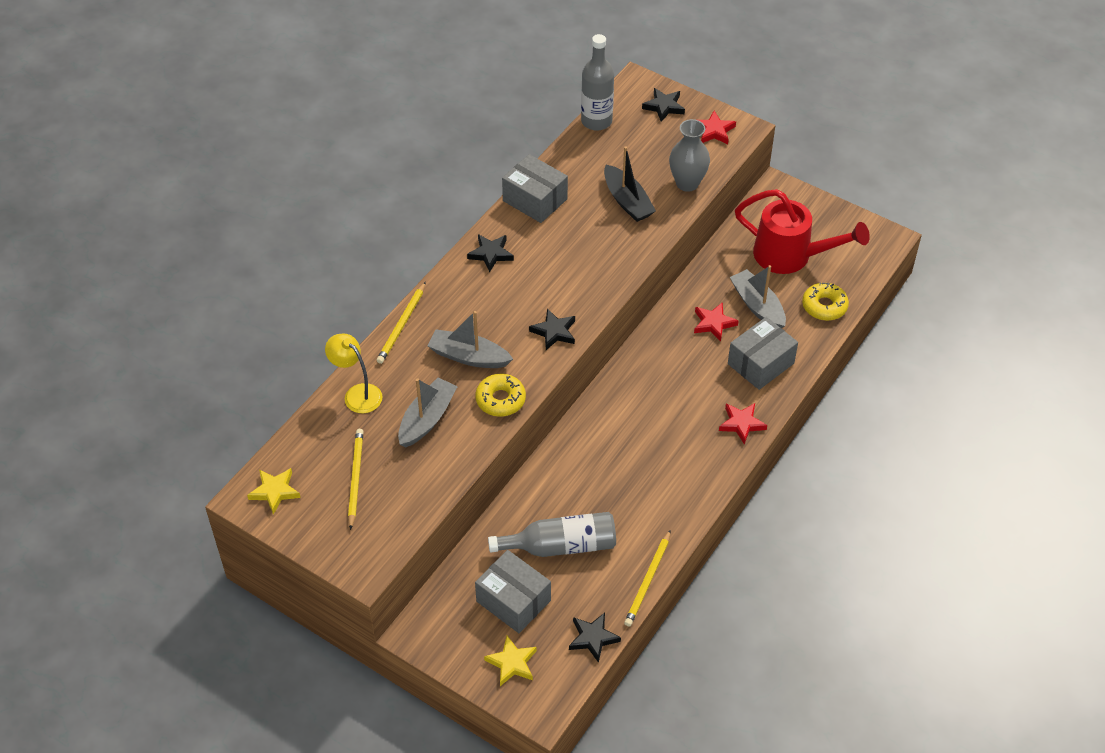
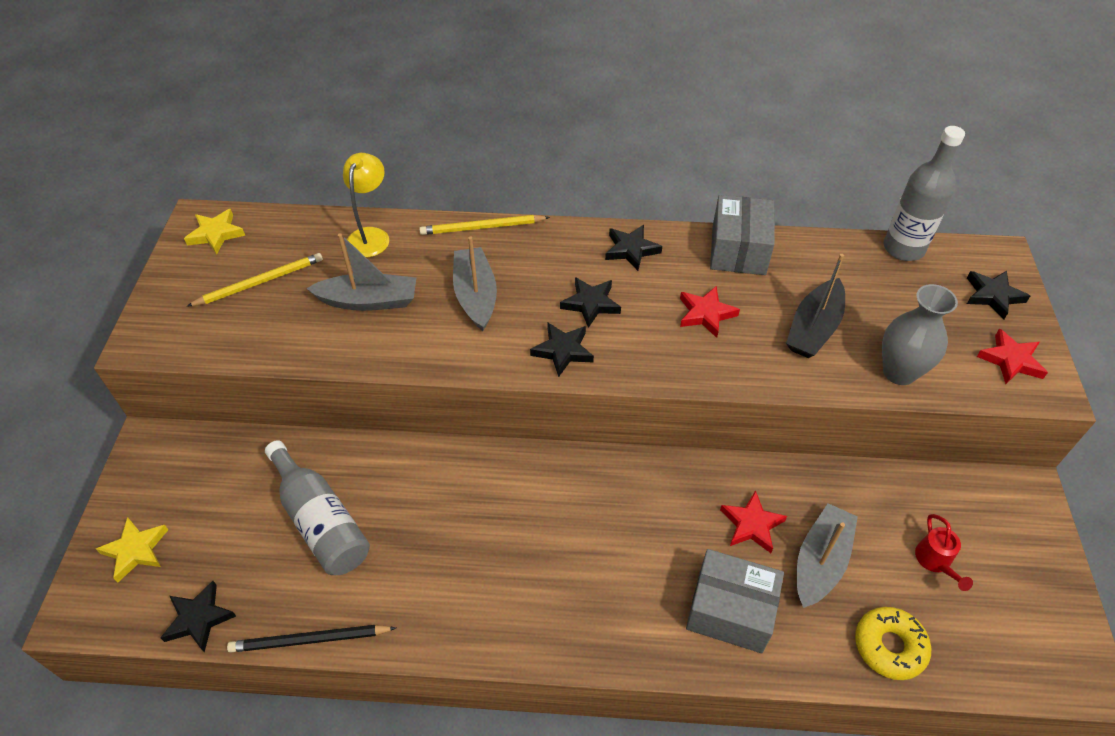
camera: 60 degrees right, 0 degrees up
yellow donut [475,374,526,417] -> none
grey box [475,550,551,633] -> none
yellow pencil [624,530,671,626] -> black pencil [227,625,396,653]
red star [719,403,767,444] -> red star moved to [680,286,740,338]
red watering can [735,189,870,274] -> red watering can [915,514,973,591], size x0.41
none -> black star [560,277,621,328]

